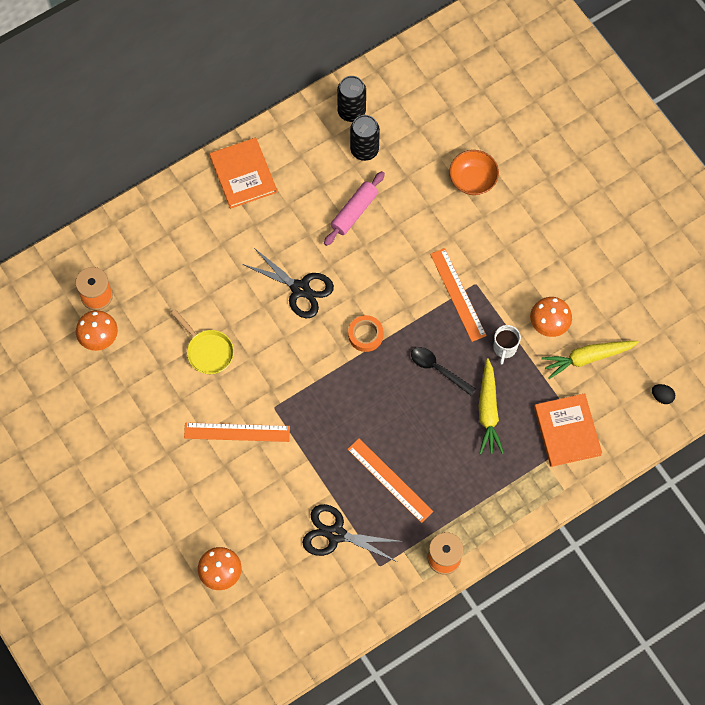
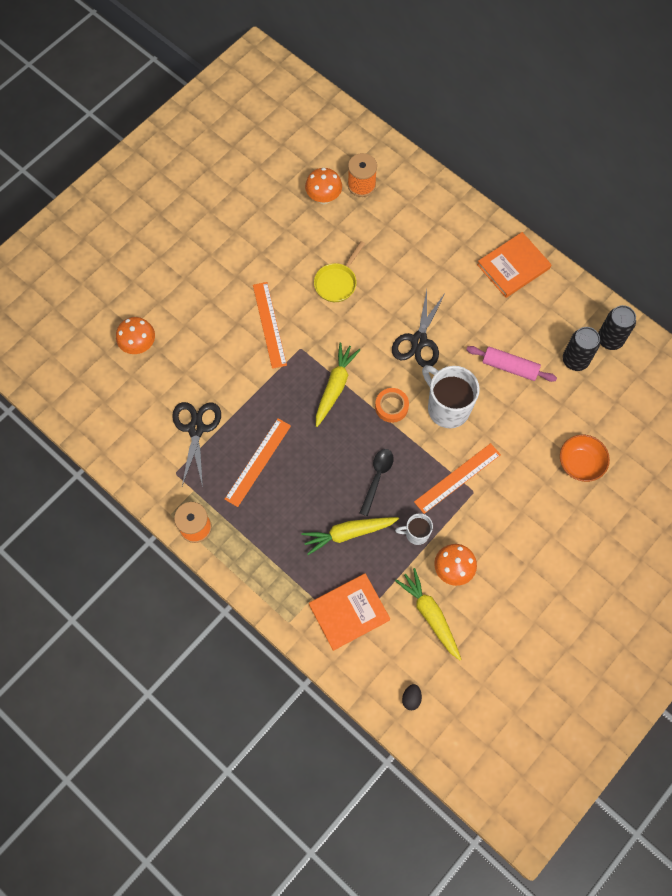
camera: 75 degrees right, 0 degrees up
none -> yellow carrot [316,342,360,427]
none -> white mug [422,365,480,428]

